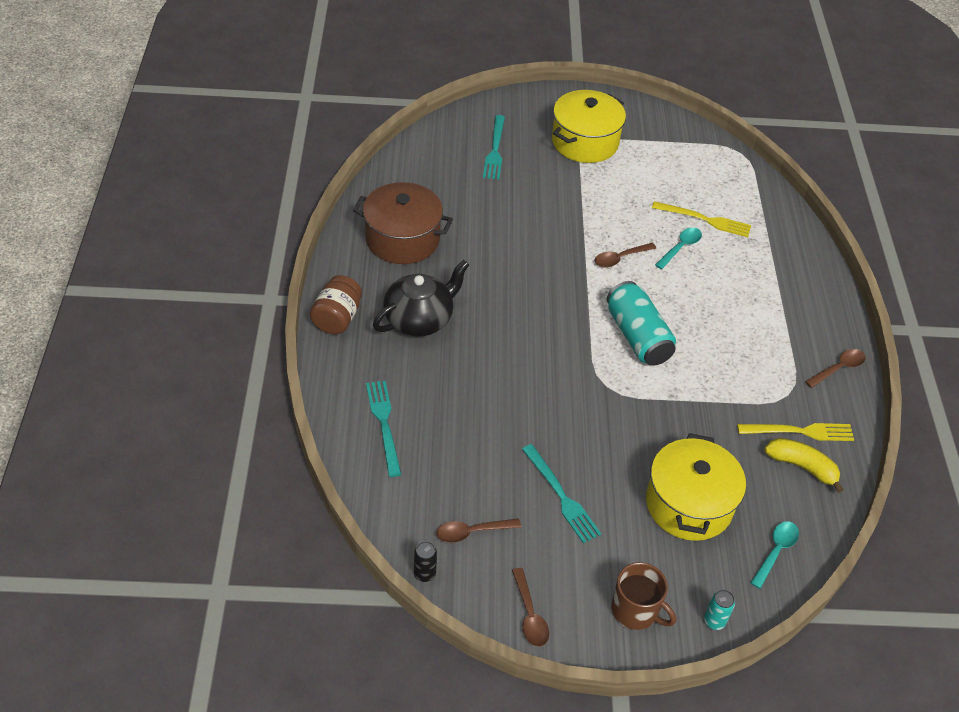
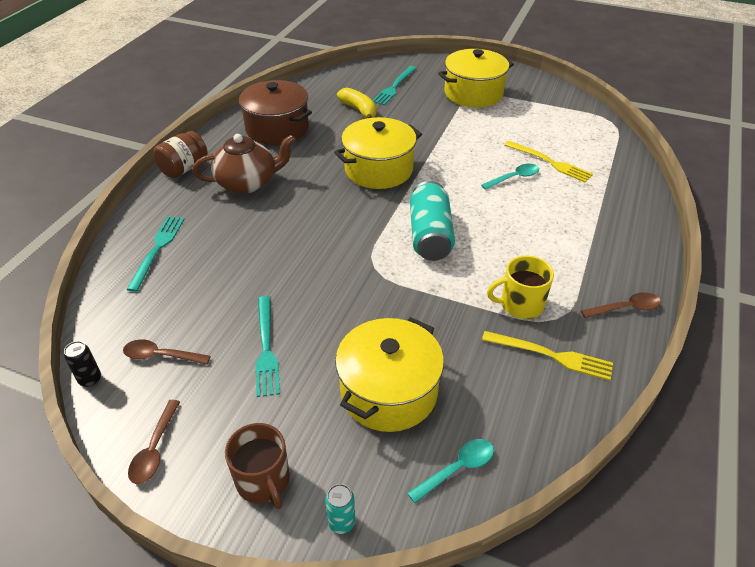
camera: 25 degrees right, 5 degrees down
black teapot [373,260,469,336] -> brown teapot [192,134,296,194]
brown spoon [595,243,657,268] -> none
yellow banana [764,438,844,493] -> yellow banana moved to [337,88,377,118]
none -> yellow pot [334,117,422,189]
none -> yellow mug [487,256,554,319]

